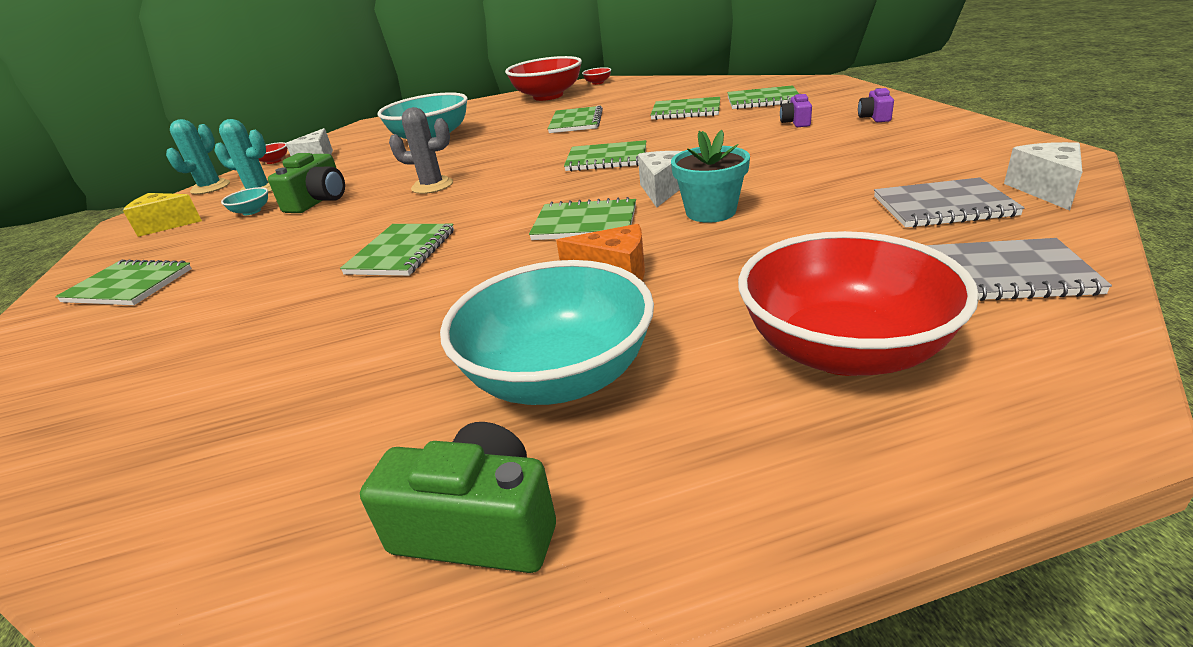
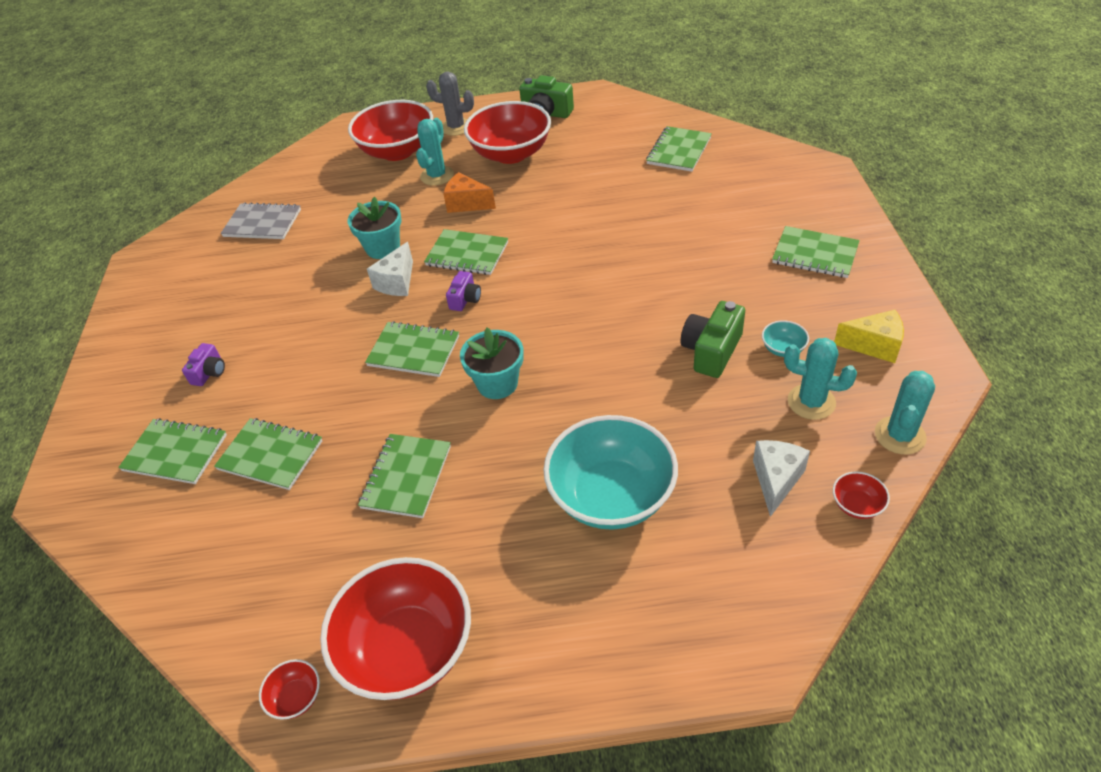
camera: 170 degrees left, 15 degrees up
green notebook [340,224,454,276] -> green notebook moved to [646,126,712,172]
grey cactus [389,107,453,194] -> grey cactus moved to [426,72,474,136]
turquoise bowl [440,260,654,405] -> red bowl [464,101,551,164]
purple camera [858,88,894,122] -> purple camera moved to [446,271,481,311]
grey notebook [926,238,1112,301] -> none
white cheese [1004,142,1082,211] -> none
none -> turquoise cactus [416,118,454,186]
none -> turquoise flower pot [460,328,524,399]

